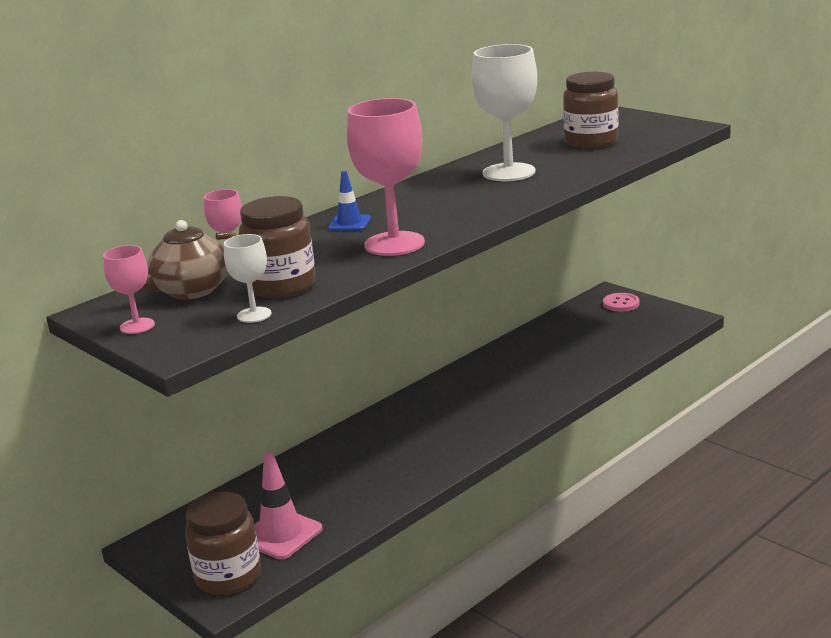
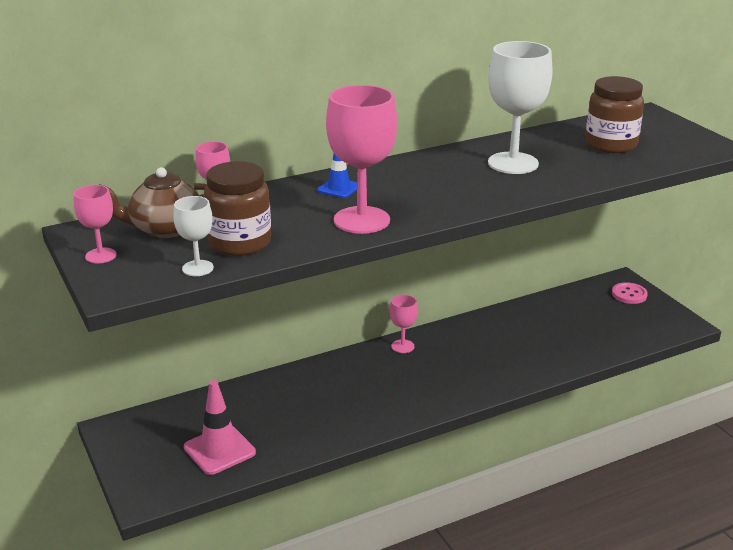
camera: 15 degrees right, 5 degrees up
brown jar [185,492,261,595] -> none
none -> pink goblet [390,295,418,353]

